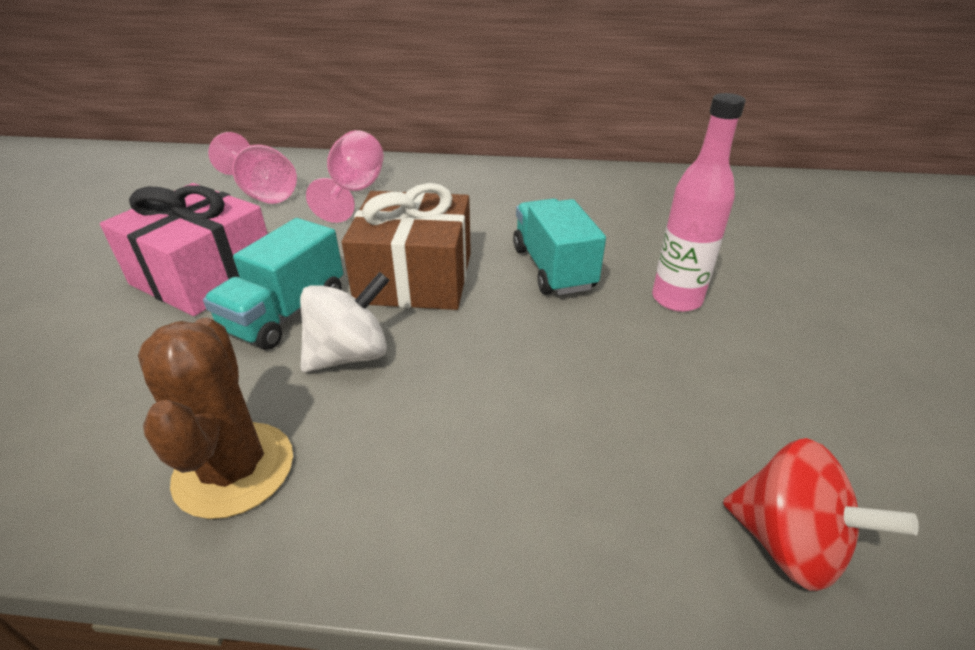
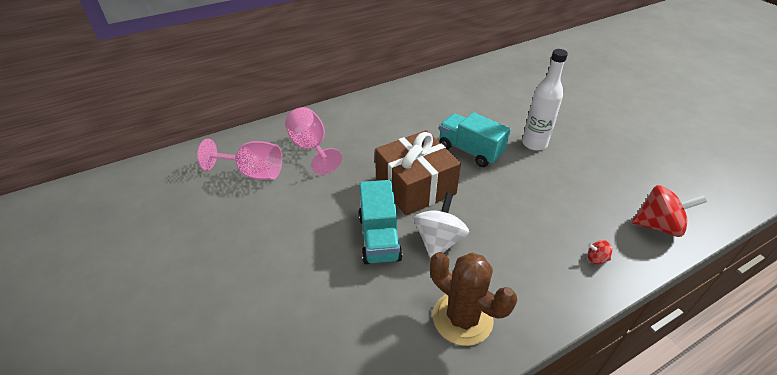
camera: 35 degrees left, 5 degrees up
pink gift [100,183,268,316] -> none
pink bottle [652,93,746,312] -> white bottle [522,49,568,151]
none -> red spinning top [588,240,612,264]

